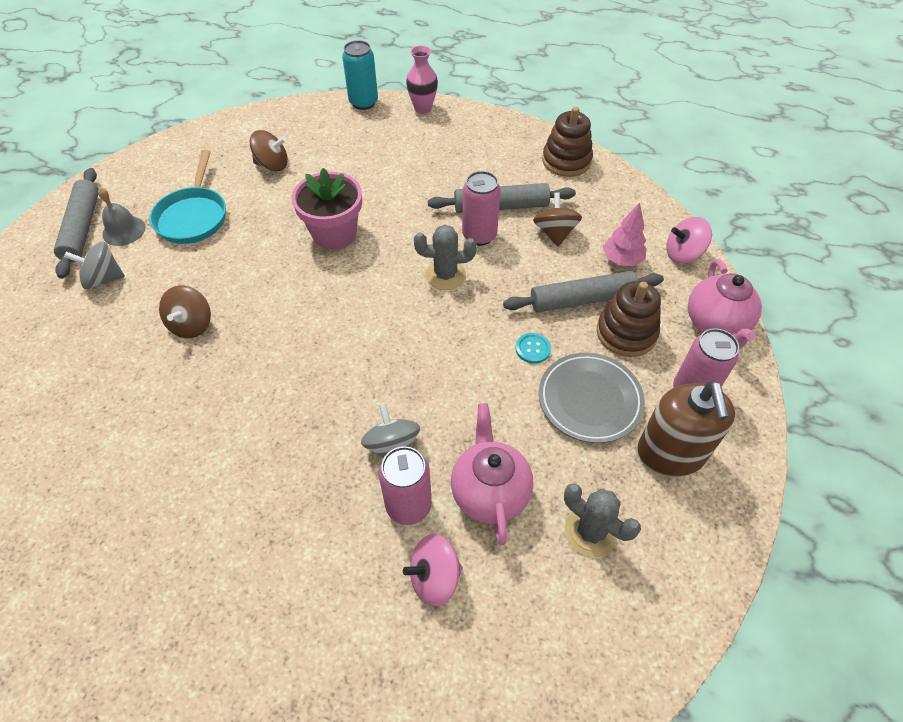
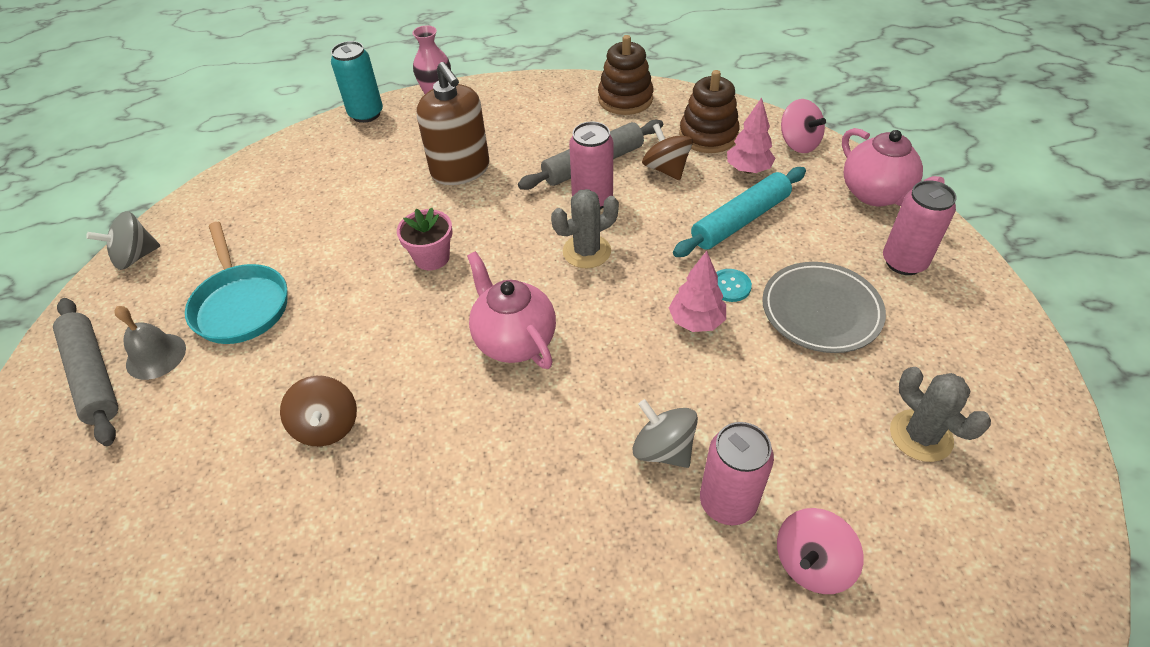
camera: 25 degrees left, 5 degrees down
grey spinning top [64,242,125,289] -> grey spinning top moved to [86,211,160,270]
brown spinning top [250,130,288,171] -> none
pink flower pot [292,168,362,250] -> pink flower pot [397,208,453,270], size x0.64
pink teapot [451,403,534,546] -> pink teapot moved to [467,251,556,369]
grey rolling pin [503,271,664,312] -> turquoise rolling pin [673,167,806,257]
grey cactus [564,483,641,557] -> grey cactus turned 45 degrees clockwise [890,367,991,462]
brown stacking toy [597,281,661,357] -> brown stacking toy moved to [679,70,740,153]
brown soap dispenser [637,381,735,477] -> brown soap dispenser moved to [417,62,490,185]
pink spinning top [666,217,712,264] -> pink spinning top turned 90 degrees counterclockwise [781,99,826,153]
none -> pink tree [669,251,726,332]

